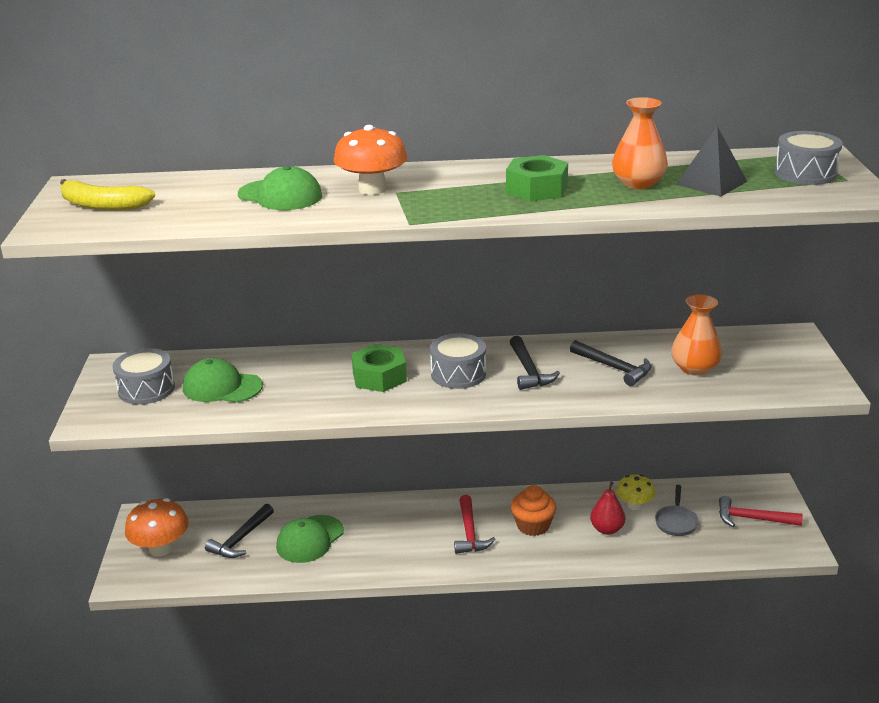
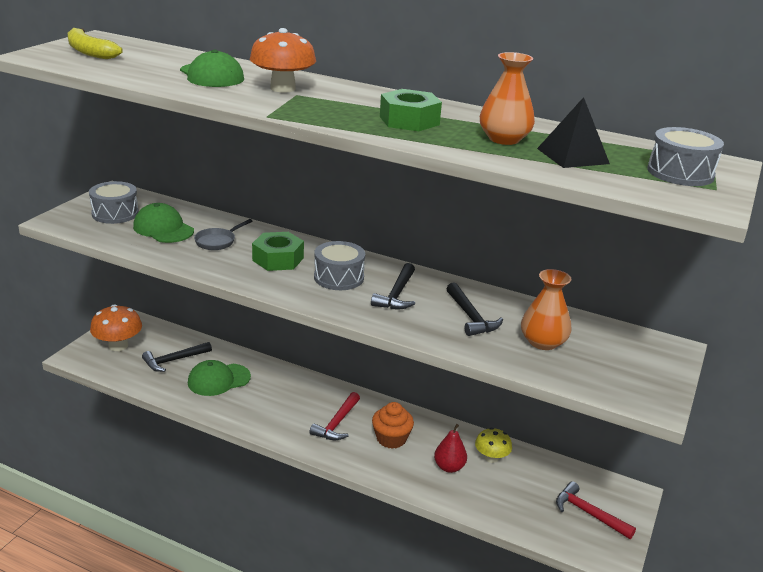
camera: 25 degrees right, 0 degrees up
grey pan [655,485,699,536] -> grey pan moved to [194,219,252,250]

